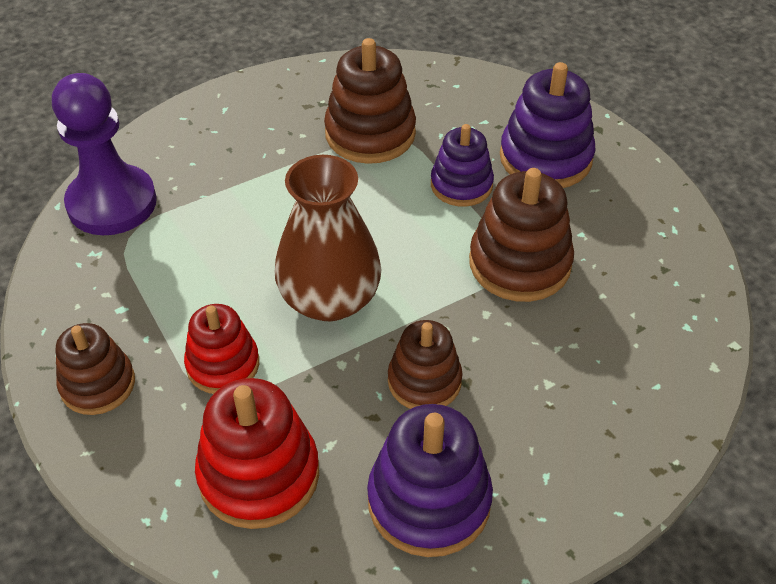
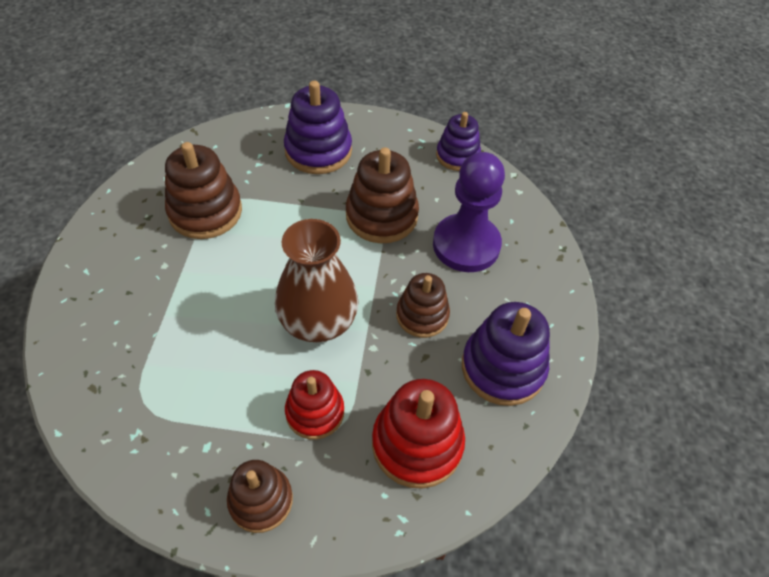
camera: 55 degrees left, 5 degrees up
purple pawn [52,73,157,235] -> purple pawn moved to [433,152,505,272]
purple stacking toy [431,124,494,207] -> purple stacking toy moved to [436,112,481,171]

